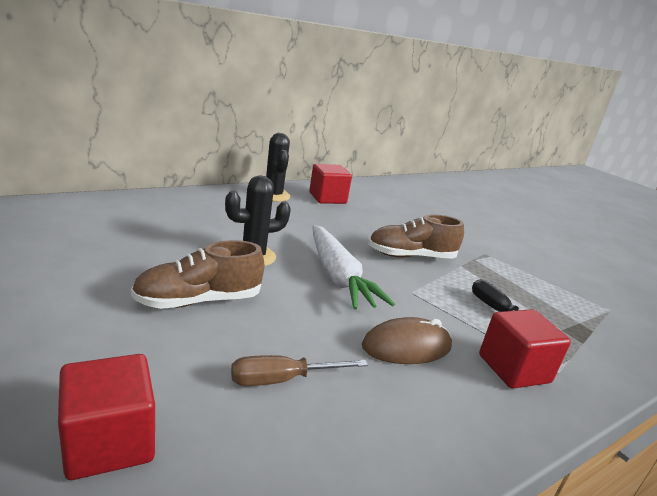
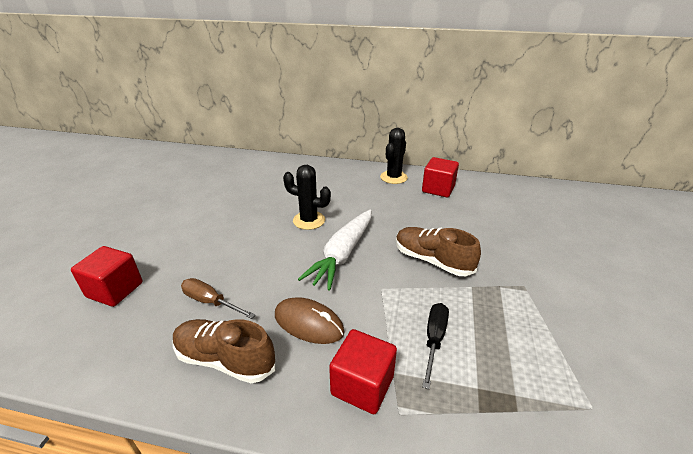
camera: 50 degrees right, 10 degrees up
brown shoe [131,240,264,309] -> brown shoe moved to [173,319,275,383]

